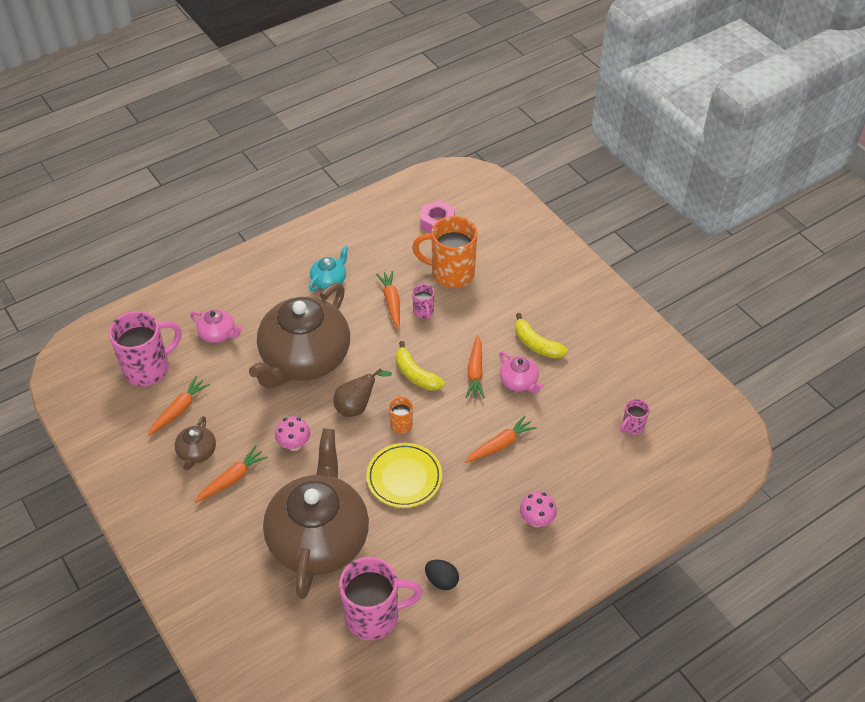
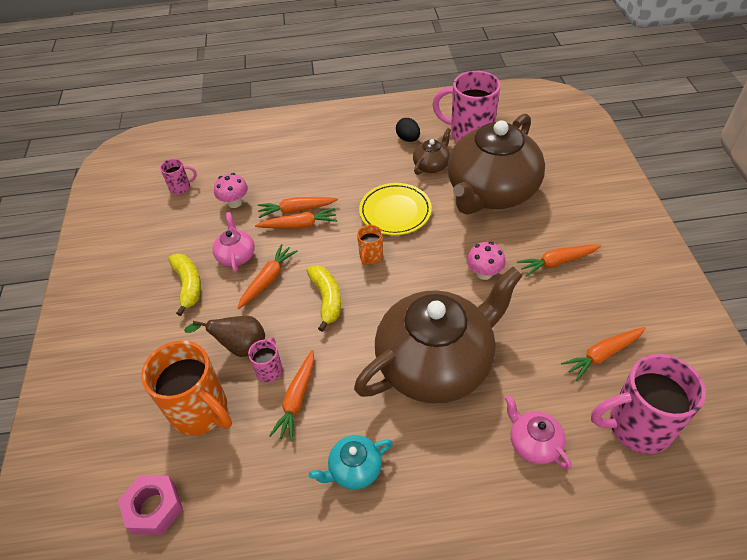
camera: 150 degrees left, 0 degrees up
brown teapot [175,416,216,470] -> brown teapot moved to [413,128,451,175]
brown pear [333,368,392,417] -> brown pear moved to [184,316,265,357]
pink mushroom [520,492,557,527] -> pink mushroom moved to [214,173,248,208]
none -> orange carrot [255,208,337,229]

